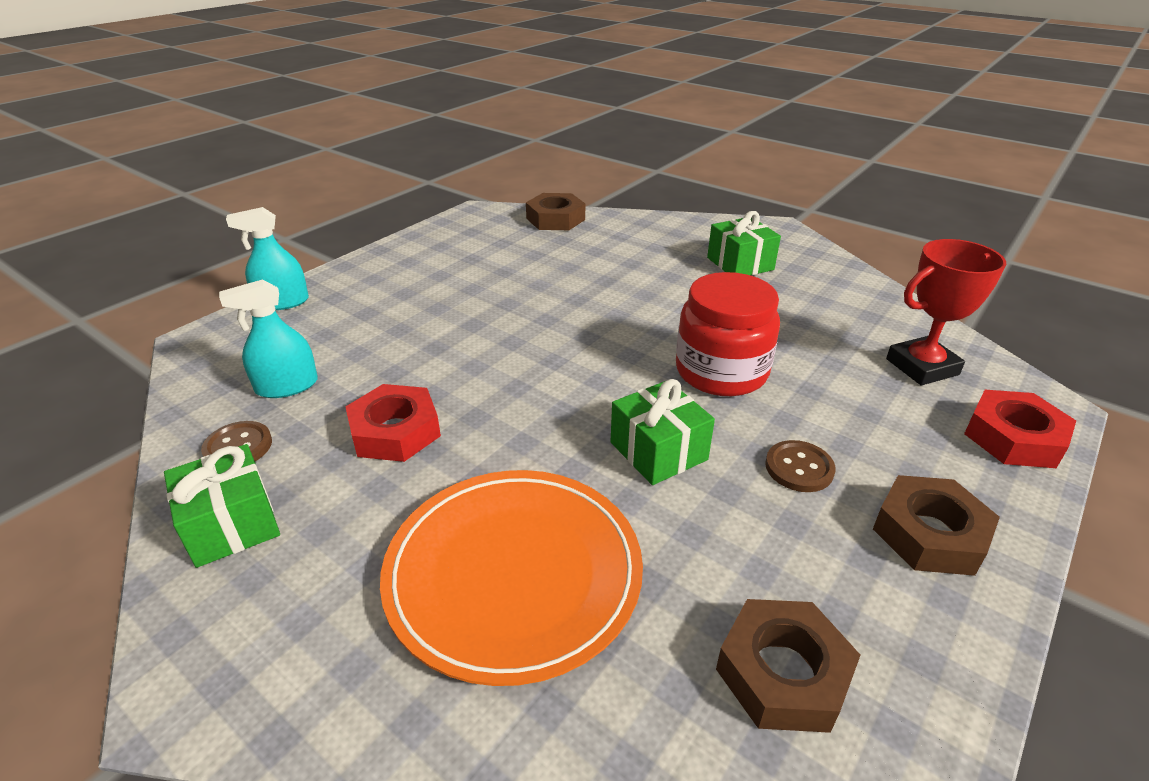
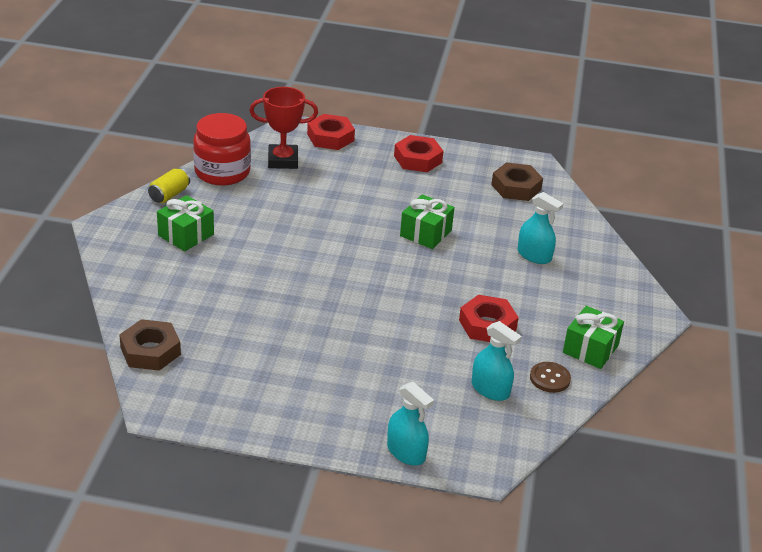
camera: 120 degrees left, 0 degrees up
orange plate [380,470,643,686] -> turquoise spray bottle [517,192,564,264]
red jar [676,272,780,396] -> red jar moved to [193,113,251,186]
brown button [765,440,836,492] -> none
brown nut [873,475,1000,576] -> red nut [394,135,444,172]
red trophy [886,239,1006,385] -> red trophy turned 45 degrees counterclockwise [249,87,318,169]
none -> yellow can [148,168,190,203]

